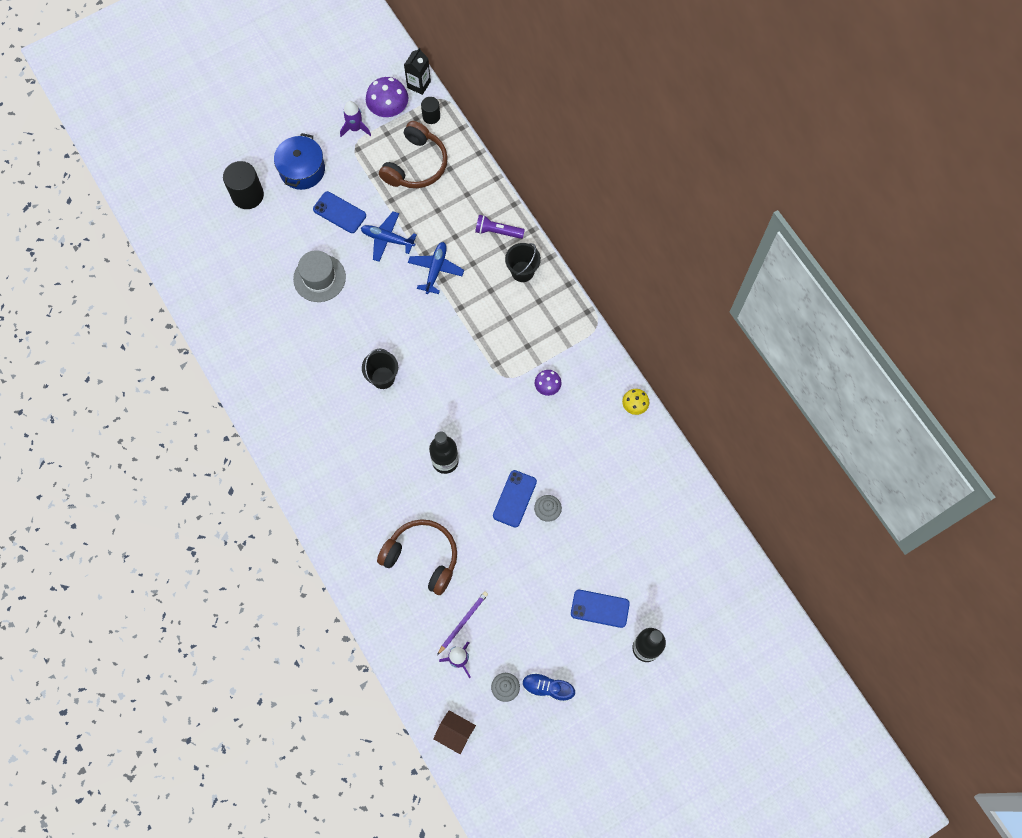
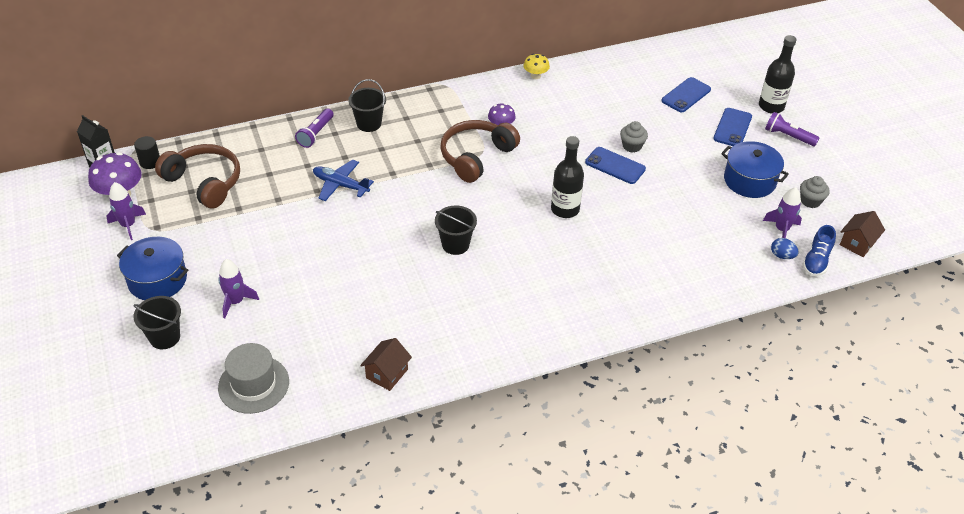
camera: 80 degrees left, 25 degrees down
black cylinder [223,161,264,209] -> black bucket [133,296,181,349]
grey hat [293,250,346,302] -> grey hat moved to [218,343,289,414]
blue phone [313,191,366,233] -> blue phone moved to [662,77,711,112]
blue plane [361,212,417,262] -> none
brown headphones [377,519,457,595] -> brown headphones moved to [440,120,520,183]
purple pencil [437,591,488,655] -> none
blue shoe [522,673,575,702] -> blue shoe moved to [802,225,836,276]
none -> purple rocket [218,259,259,318]
none -> brown house [360,338,412,391]
none -> blue pot [721,141,789,198]
none -> purple flashlight [765,112,820,146]
none -> blue egg [771,238,799,259]

